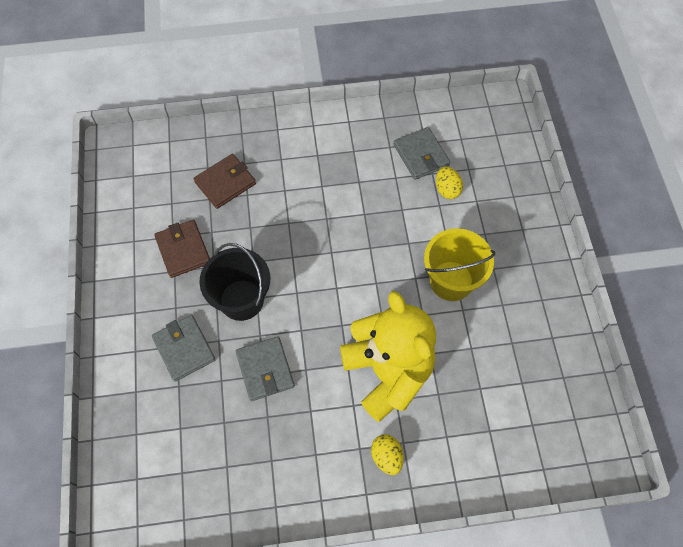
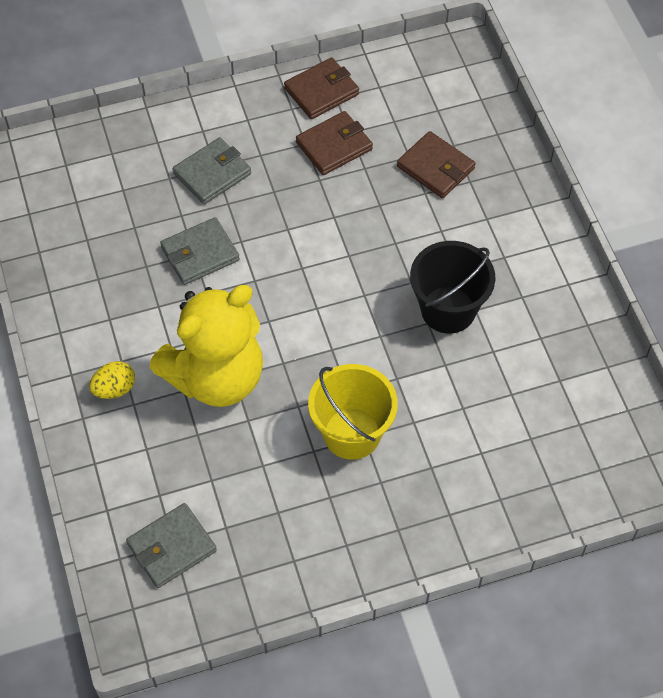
camera: 80 degrees right, 5 degrees down
black bucket [199,243,270,321] -> black bucket moved to [410,241,496,334]
grey wallet [394,127,450,180] -> grey wallet moved to [126,503,217,588]
yellow egg [436,167,463,199] -> none
none -> brown wallet [284,57,359,119]

